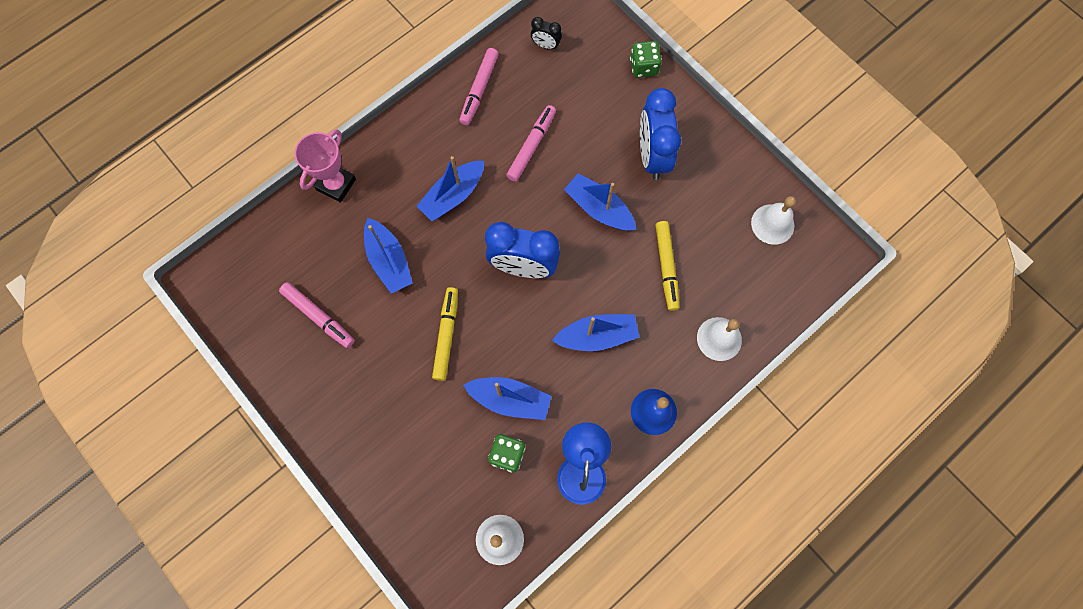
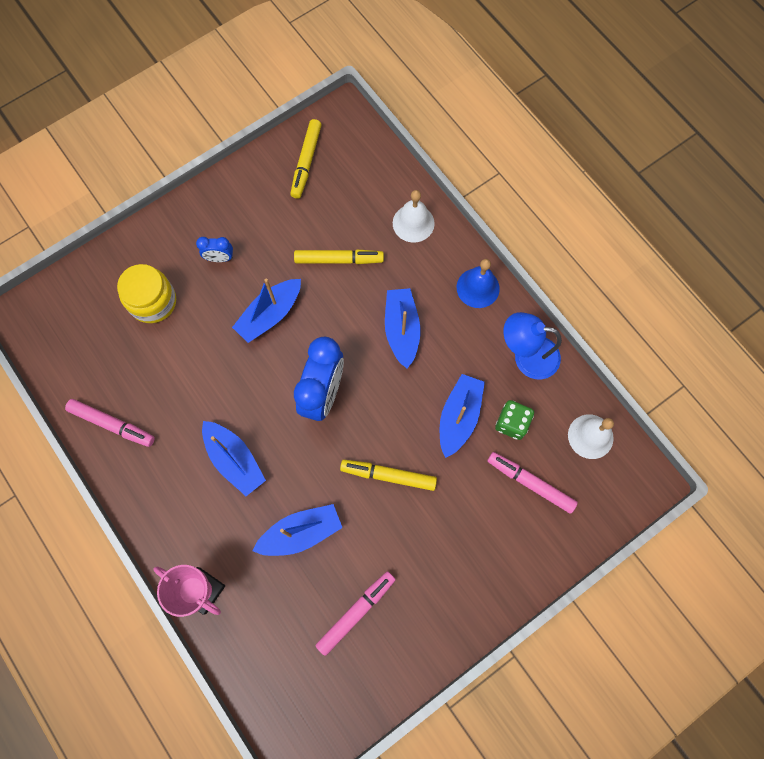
camera: 85 degrees left, 0 degrees up
pink marker [506,105,556,182] -> pink marker moved to [487,452,578,514]
black clock [531,17,562,50] -> none
green dice [630,41,662,78] -> none
blue clock [640,88,681,180] -> blue clock [196,237,233,262], size x0.47
white bell [751,196,796,245] -> yellow marker [290,119,321,199]
none -> yellow jar [117,264,176,323]

